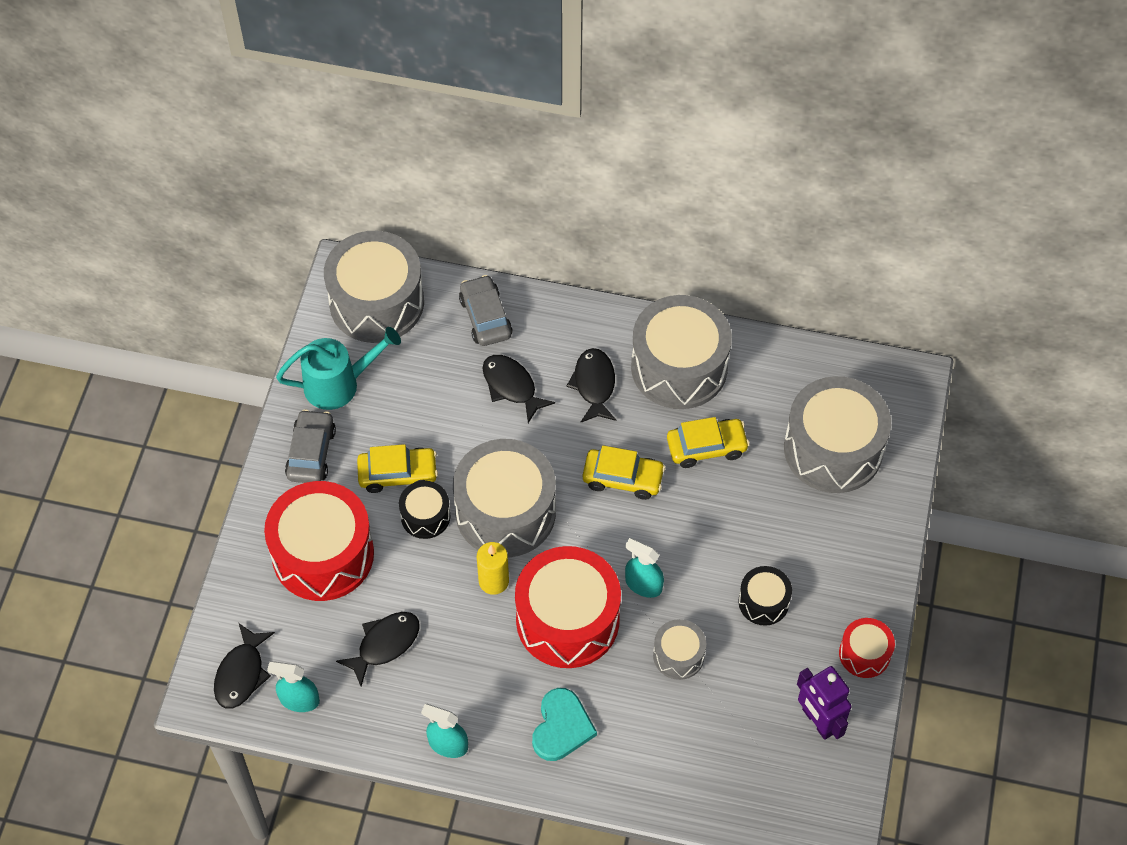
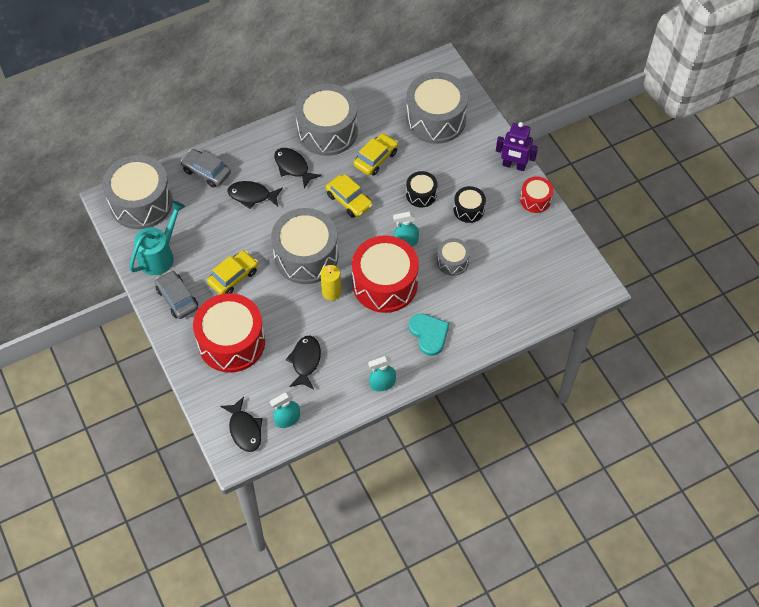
camera: 40 degrees left, 0 degrees up
black drum [399,481,450,539] -> black drum moved to [406,171,437,207]
yellow car [583,445,665,500] -> yellow car turned 75 degrees clockwise [326,174,373,218]
purple robot [797,666,852,740] -> purple robot moved to [496,122,538,171]

